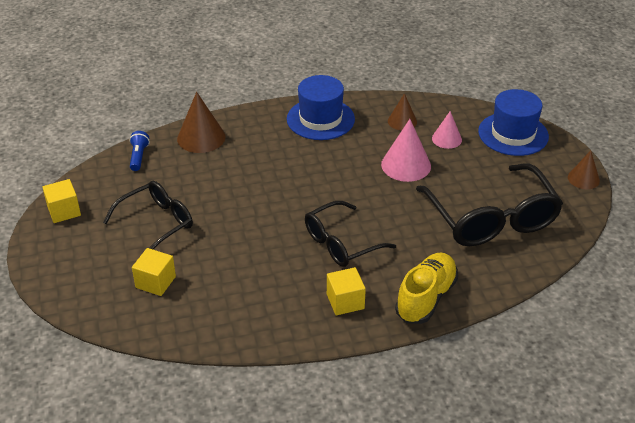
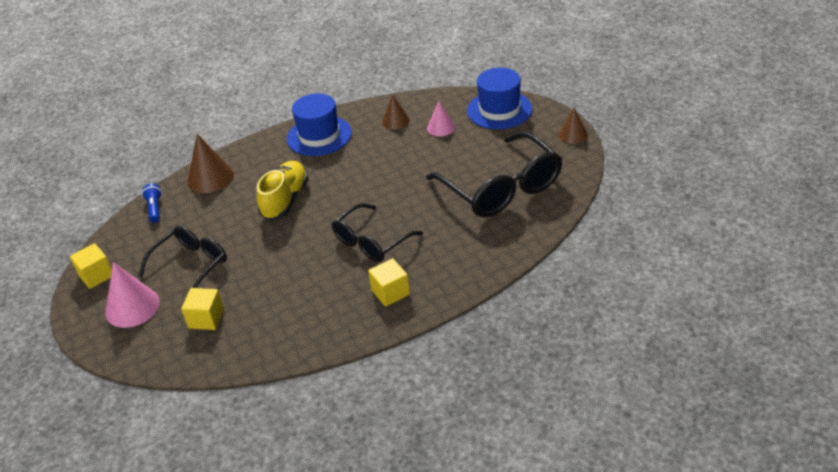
camera: 10 degrees left, 0 degrees up
pink cone [381,119,431,182] -> pink cone moved to [105,262,160,328]
yellow shoe [395,253,458,324] -> yellow shoe moved to [256,161,309,220]

